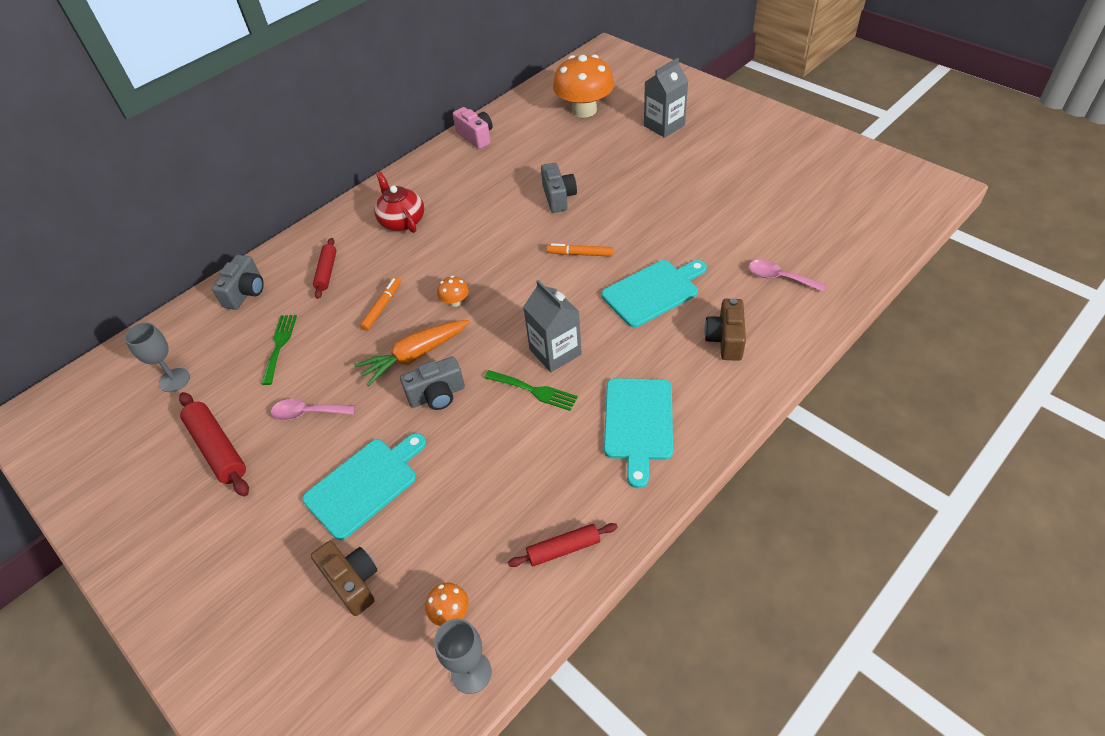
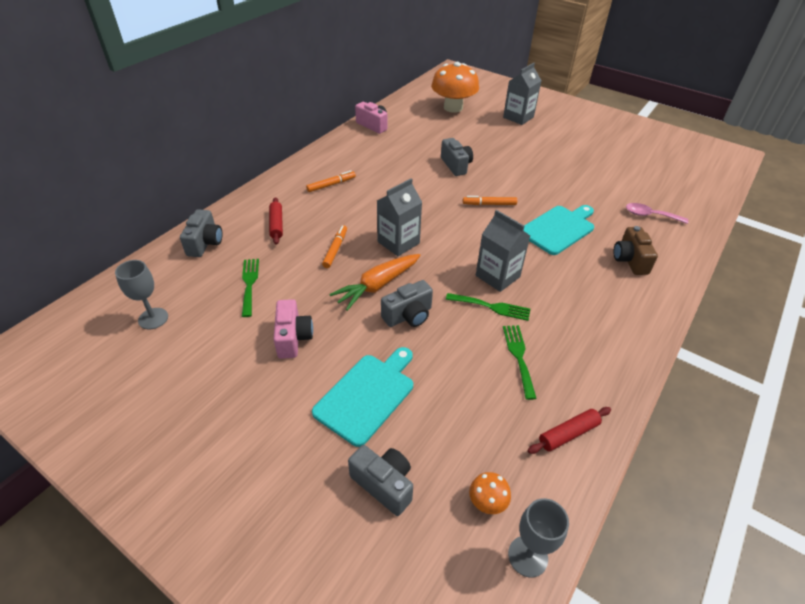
camera: 15 degrees left, 5 degrees down
red rolling pin [179,392,249,497] -> none
pink spoon [271,399,356,420] -> pink camera [273,299,313,359]
brown camera [311,541,378,616] -> grey camera [348,445,413,516]
red teapot [374,172,424,233] -> orange marker [306,170,356,192]
orange mushroom [437,276,469,307] -> grey carton [377,178,422,256]
turquoise cutting board [604,378,673,488] -> none
none -> green fork [503,325,537,400]

